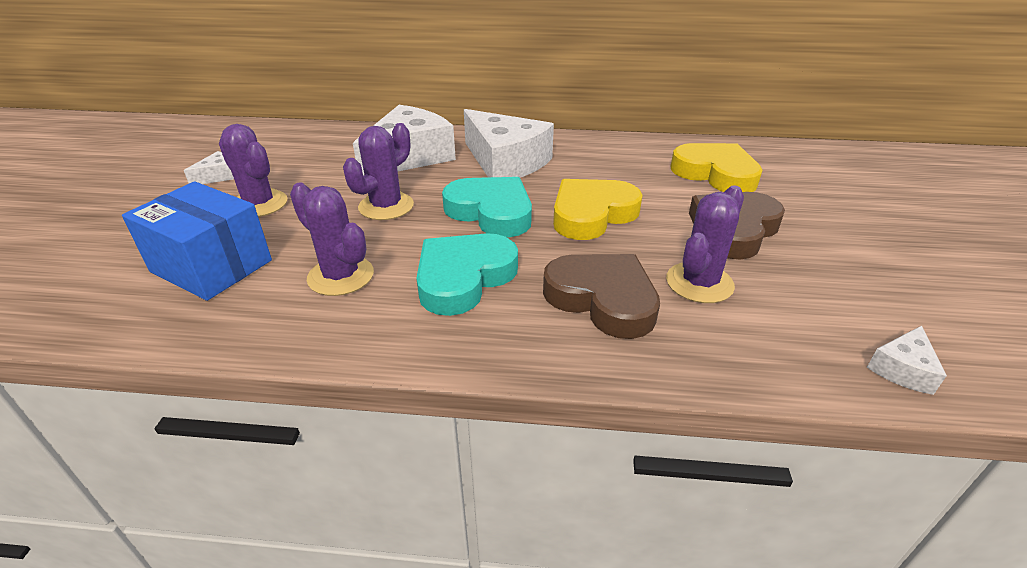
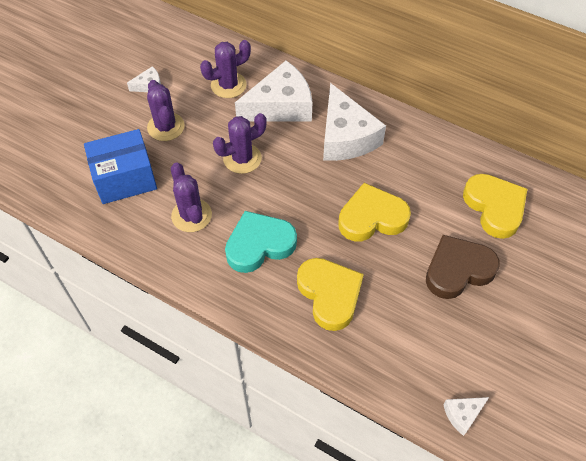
camera: 25 degrees right, 20 degrees up
blue box [122,181,272,301] -> blue box turned 75 degrees counterclockwise [84,129,157,204]
turquoise heart [442,177,532,238] -> none
brown heart [543,254,660,339] -> yellow heart [297,258,364,331]
purple cactus [666,185,744,303] -> purple cactus moved to [200,40,251,98]

